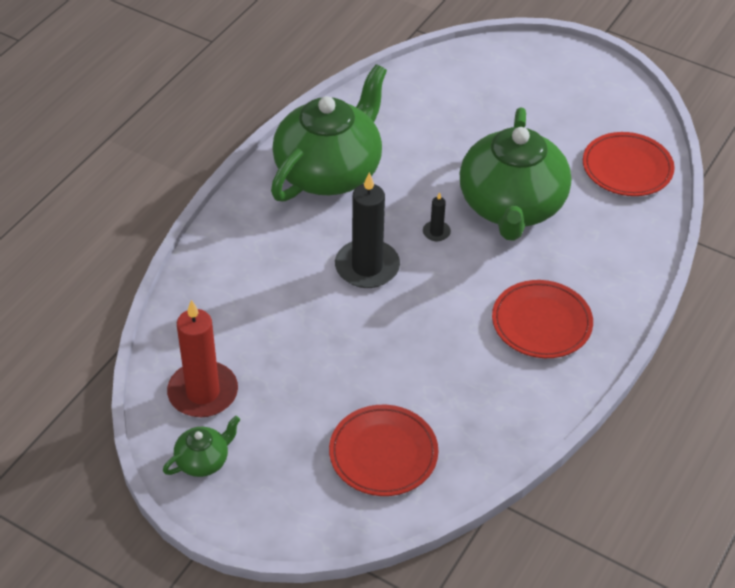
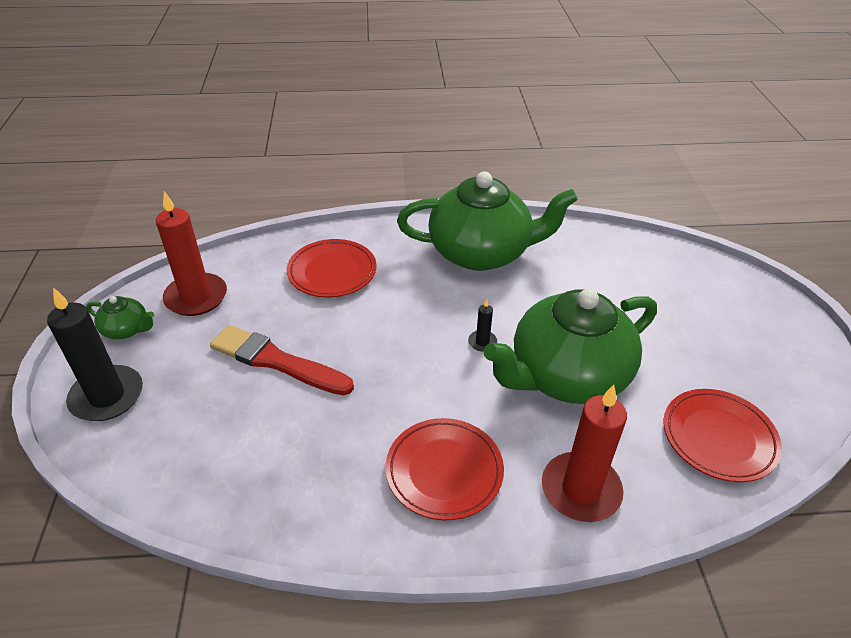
camera: 55 degrees right, 5 degrees down
red plate [329,405,438,496] -> red plate moved to [287,239,376,298]
black candle [335,172,400,288] -> black candle moved to [47,288,143,421]
none -> red brush [210,325,354,395]
none -> red candle [542,385,627,522]

